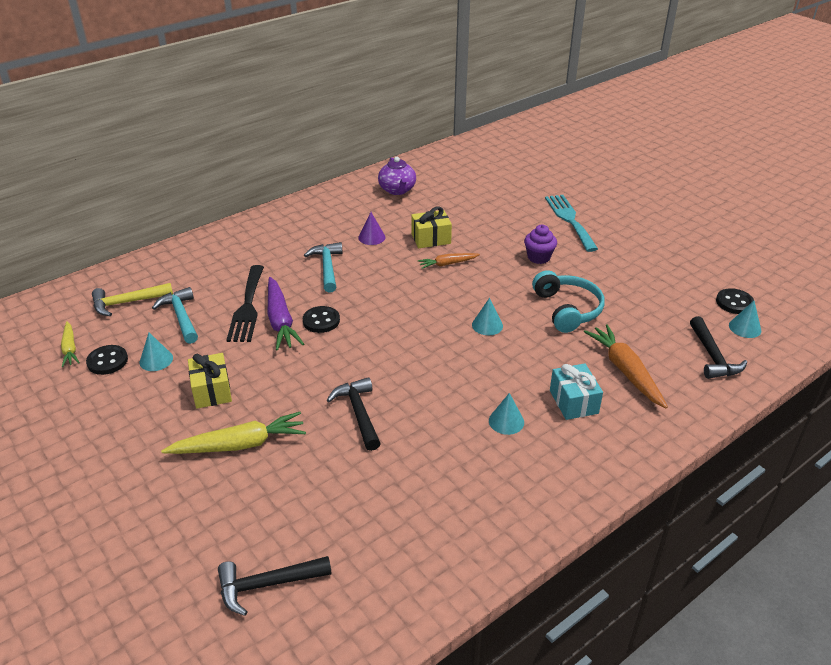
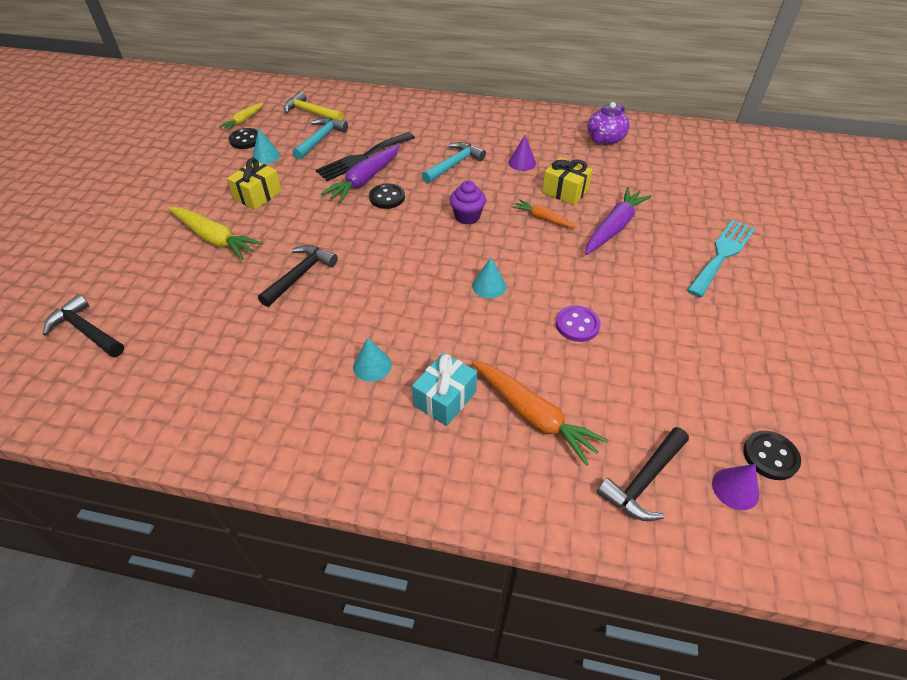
camera: 50 degrees right, 10 degrees up
purple cupcake [524,225,557,264] -> purple cupcake moved to [450,180,486,225]
turquoise headphones [532,270,605,333] -> purple button [556,306,601,342]
orange carrot [584,324,668,409] -> orange carrot turned 105 degrees clockwise [472,361,609,466]
turquoise cone [729,301,761,338] -> purple cone [712,464,759,510]
none -> purple carrot [585,187,652,255]

